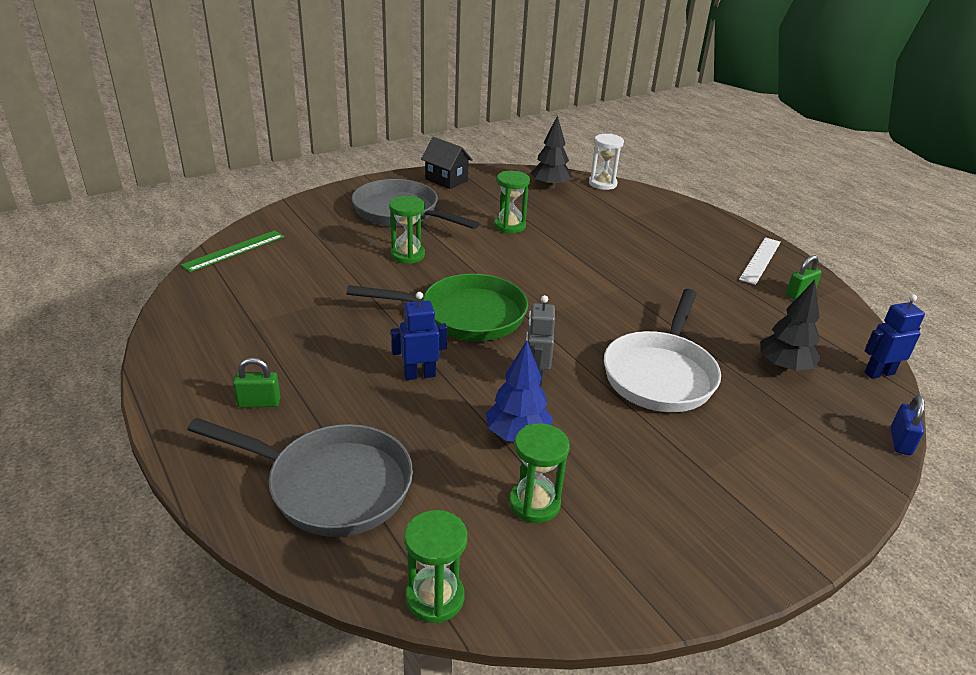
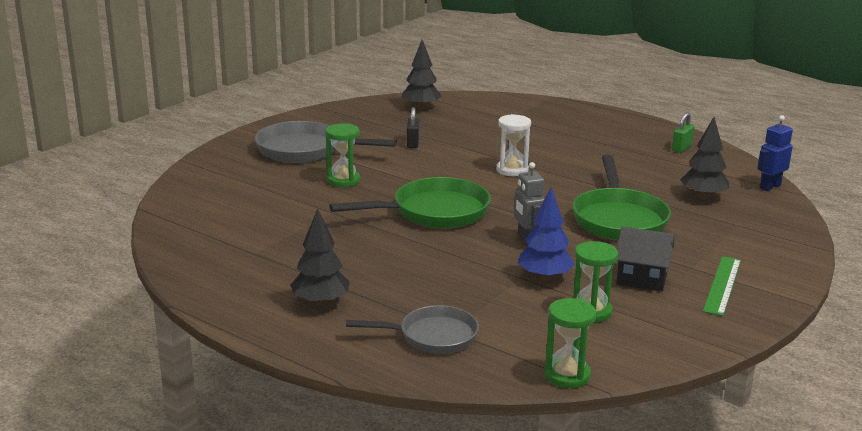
camera: 20 degrees left, 10 degrees down
green ruler [181,230,284,272] -> green ruler moved to [703,256,741,316]
grey pan [187,418,413,537] -> grey pan [346,305,479,354], size x0.65
green padlock [233,358,280,408] -> black tree [290,208,350,306]
blue robot [391,292,447,380] -> none
black house [421,137,473,189] -> black house moved to [617,226,674,292]
green hourglass [494,171,530,233] -> black padlock [407,107,420,148]
white hourglass [589,134,624,190] -> white hourglass moved to [496,114,531,176]
white pan [604,289,721,412] -> green pan [572,155,671,241]
white ruler [739,237,781,285] -> none
blue padlock [891,395,925,455] -> none

